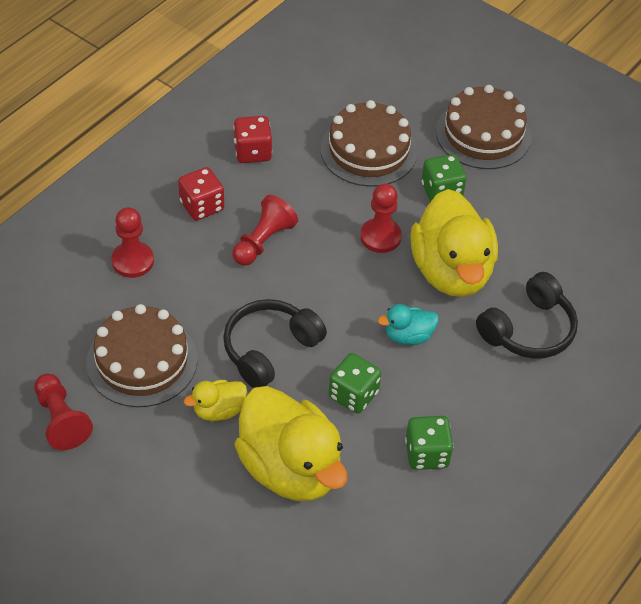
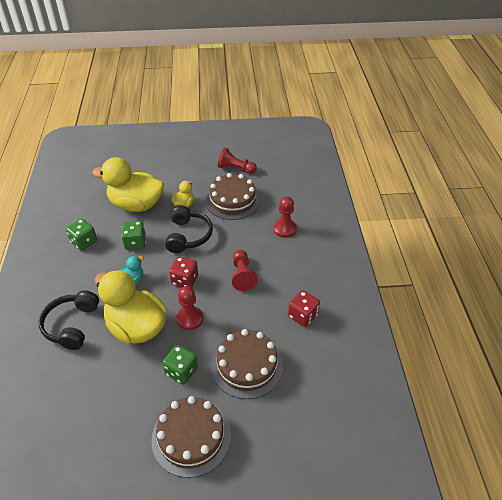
camera: 140 degrees right, 5 degrees down
red dice [178,167,224,221] -> red dice moved to [169,257,198,287]

